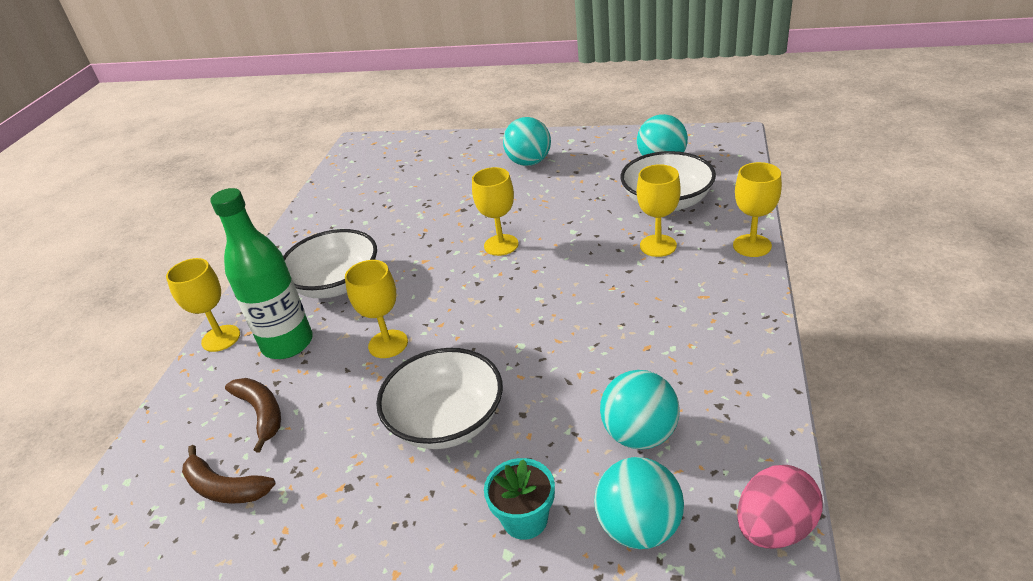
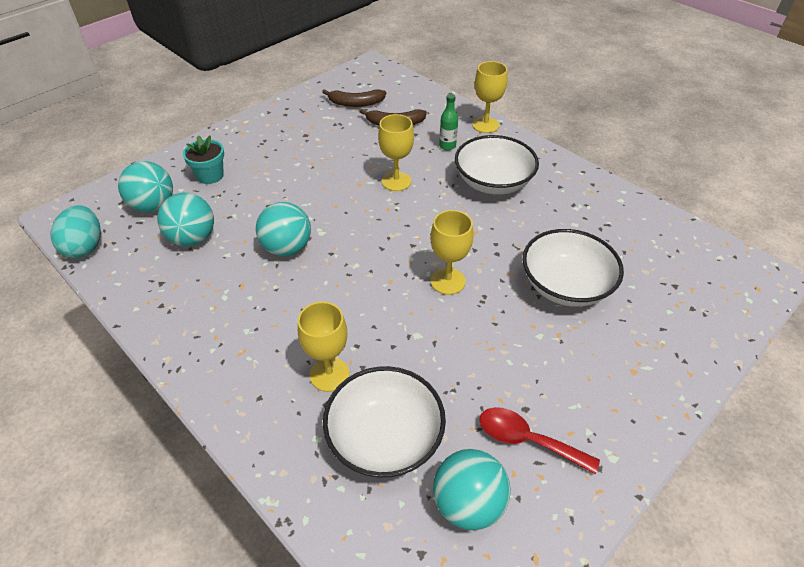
camera: 120 degrees right, 10 degrees up
brown banana [182,445,276,504] -> brown banana turned 150 degrees counterclockwise [322,89,386,107]
green bottle [210,188,313,359] -> green bottle [439,94,458,150], size x0.45
white bowl [376,348,503,449] -> white bowl moved to [522,229,624,307]
turquoise ball [503,117,551,166] -> turquoise ball moved to [256,202,311,256]
yellow goblet [733,162,782,257] -> none
pink egg [737,465,823,549] -> turquoise egg [50,205,101,258]
none -> red spoon [479,407,600,475]

